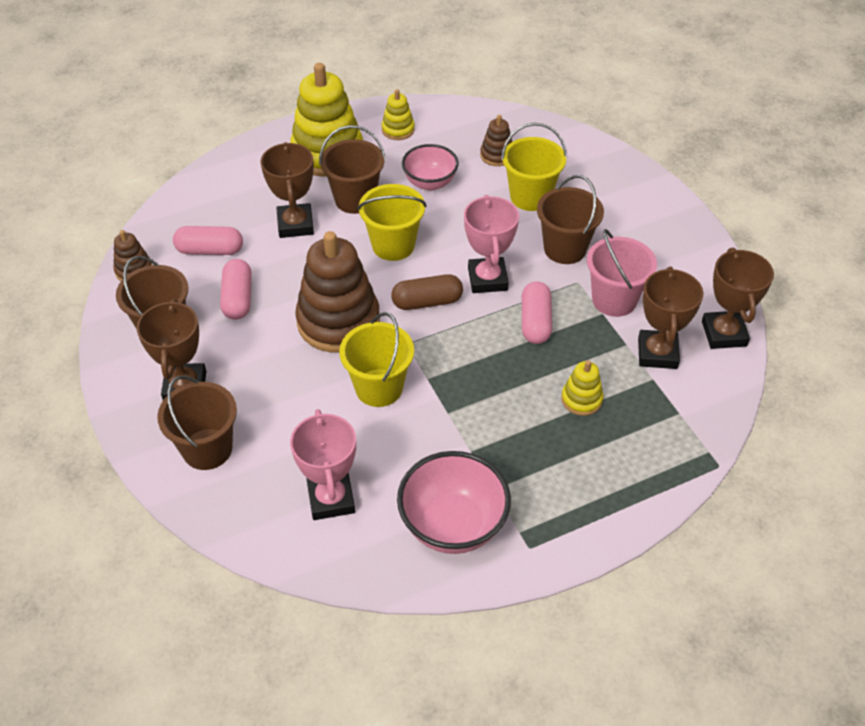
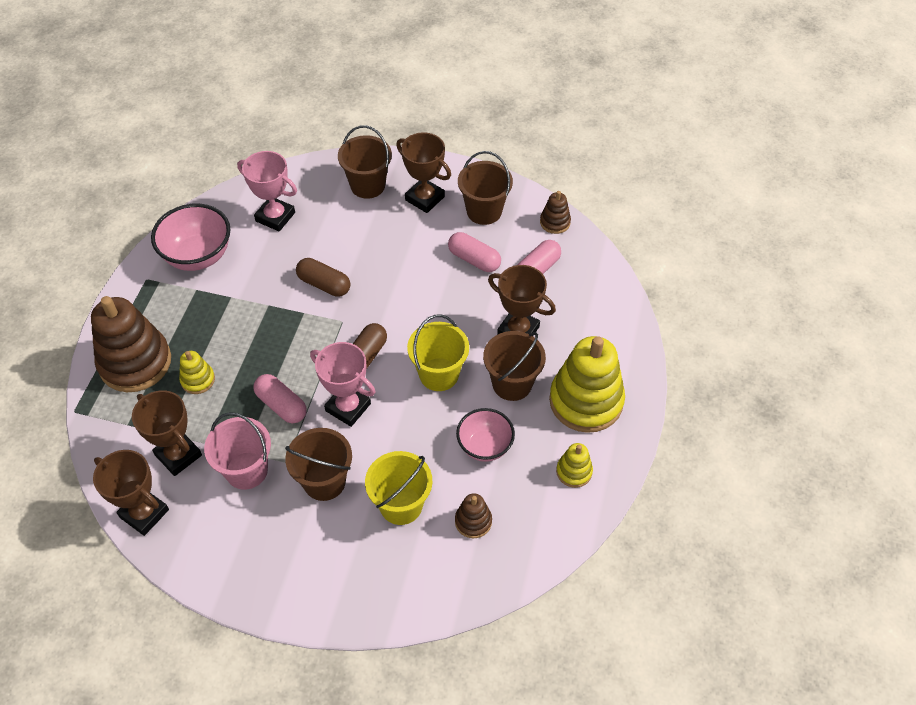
camera: 130 degrees right, 5 degrees up
brown stacking toy [295,231,380,352] -> brown stacking toy moved to [91,296,171,392]
yellow bucket [339,312,414,407] -> brown capsule [296,258,350,297]

